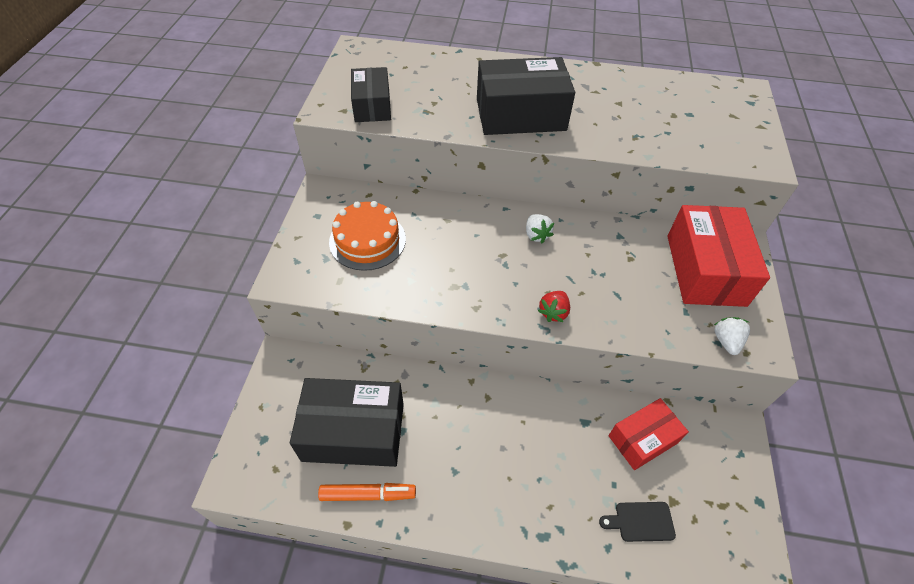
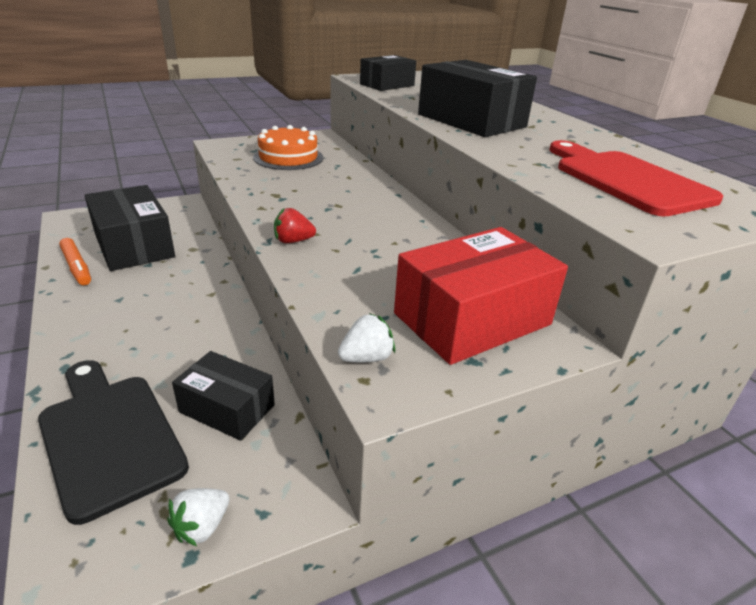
camera: 55 degrees right, 20 degrees down
white strawberry [526,214,554,243] -> white strawberry moved to [167,488,230,546]
black cutting board [599,502,676,542] -> black cutting board [38,360,189,525], size x2.21
red box [609,398,689,470] -> black box [172,351,275,441]
none -> red cutting board [549,140,723,216]

